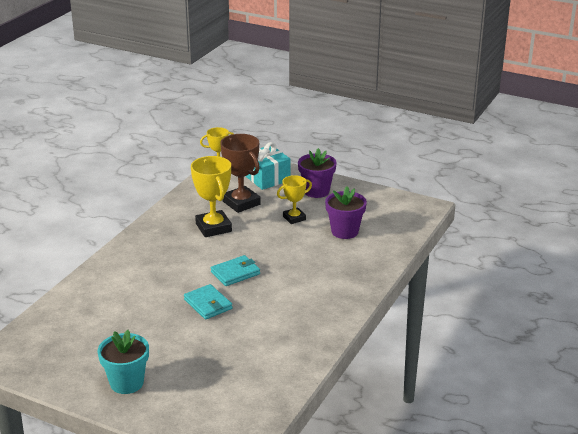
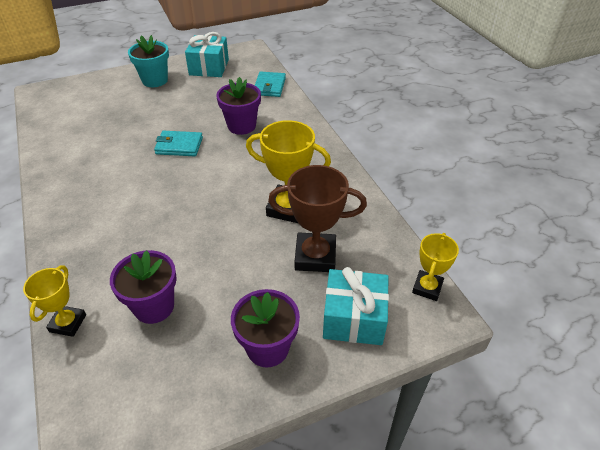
camera: 130 degrees right, 15 degrees up
turquoise wallet [211,255,260,286] -> turquoise wallet moved to [255,72,286,97]
yellow trophy [277,175,312,224] -> yellow trophy moved to [23,265,86,337]
none -> turquoise gift [185,32,229,77]
none -> purple flower pot [216,77,261,135]

